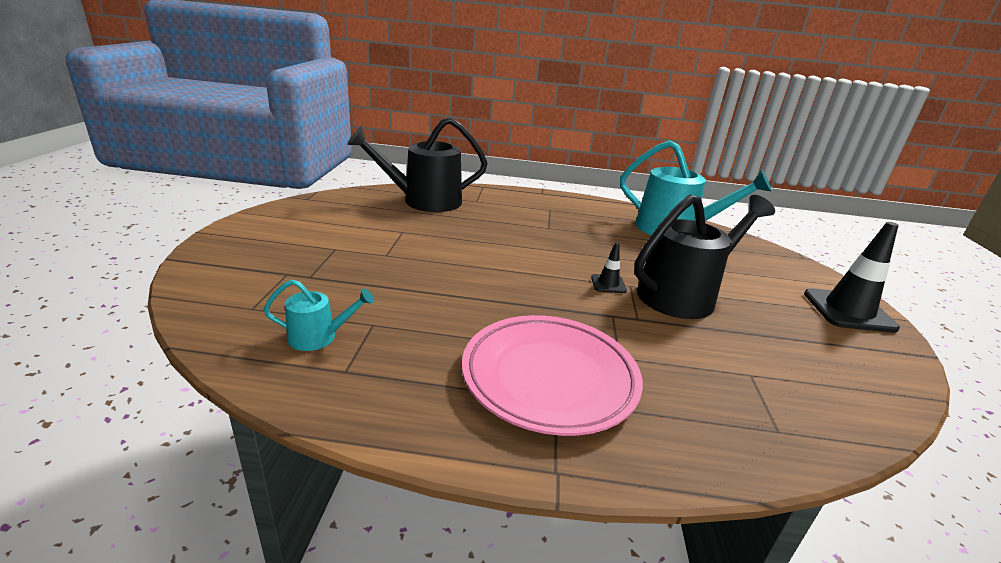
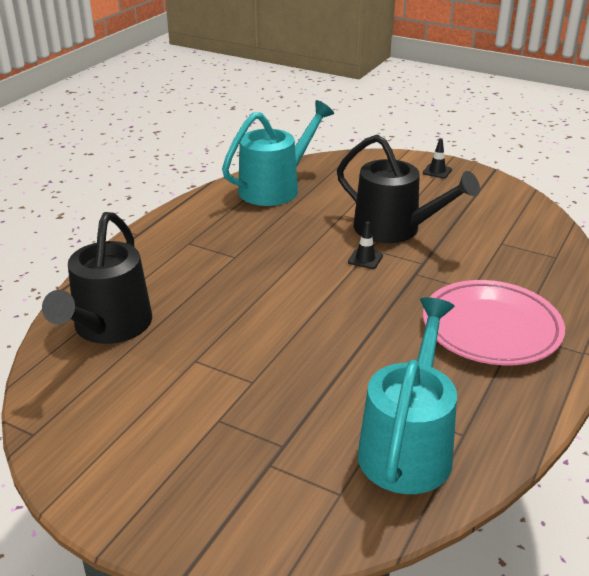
camera: 65 degrees left, 5 degrees up
turquoise watering can [263,279,374,351] -> turquoise watering can [357,297,457,494], size x2.11
black watering can [634,195,775,319] -> black watering can turned 135 degrees clockwise [337,135,480,243]
black traffic cone [804,222,900,333] -> black traffic cone [423,138,452,179], size x0.49

